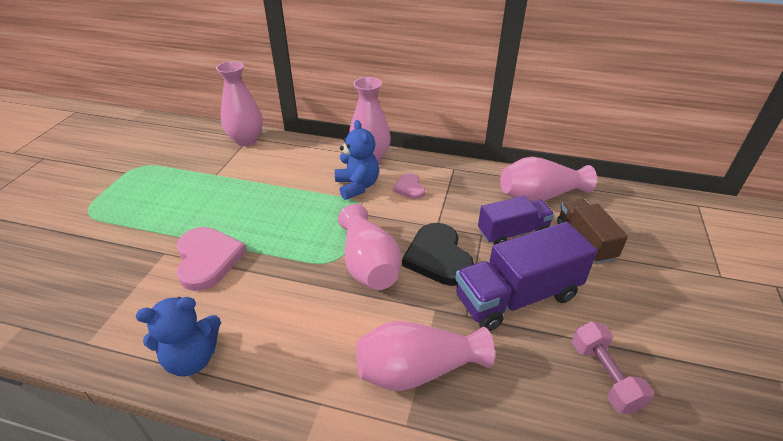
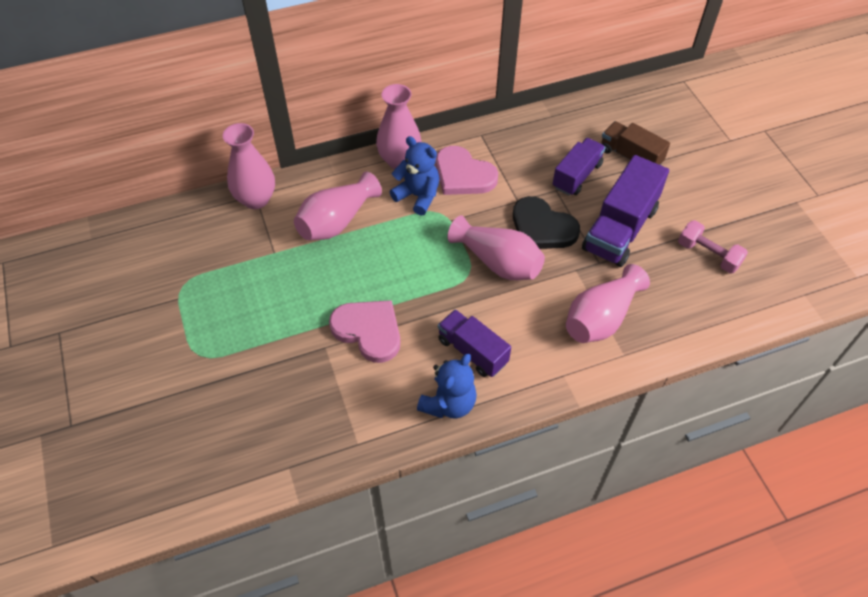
camera: 35 degrees left, 15 degrees up
pink heart [393,173,425,199] -> pink heart [436,146,498,195], size x1.85
pink vase [500,157,597,202] -> pink vase moved to [294,172,382,240]
none -> purple truck [438,309,511,377]

